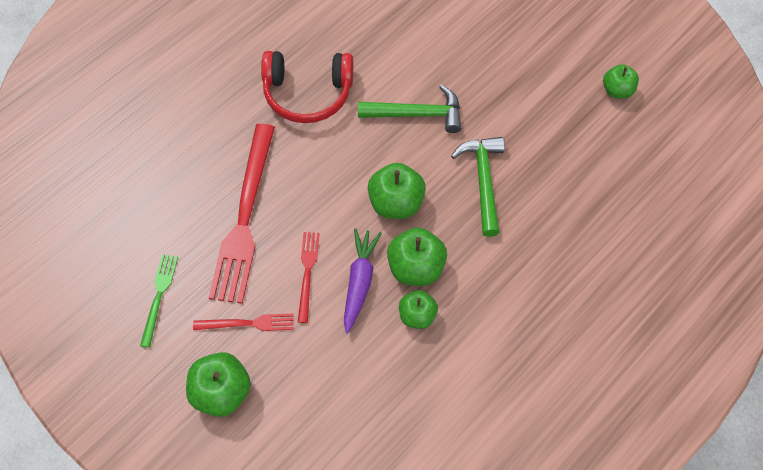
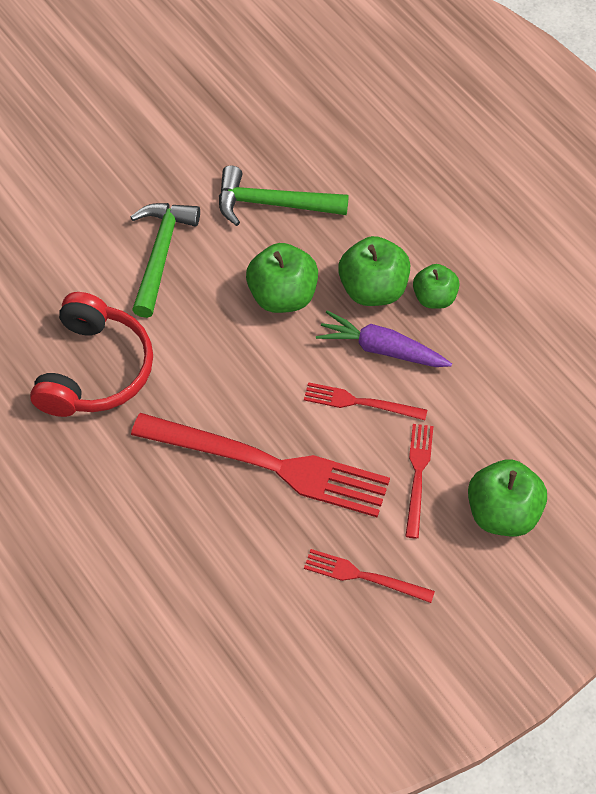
camera: 80 degrees left, 5 degrees down
green fork [140,254,178,348] -> red fork [304,549,435,603]
green apple [603,64,639,98] -> none

